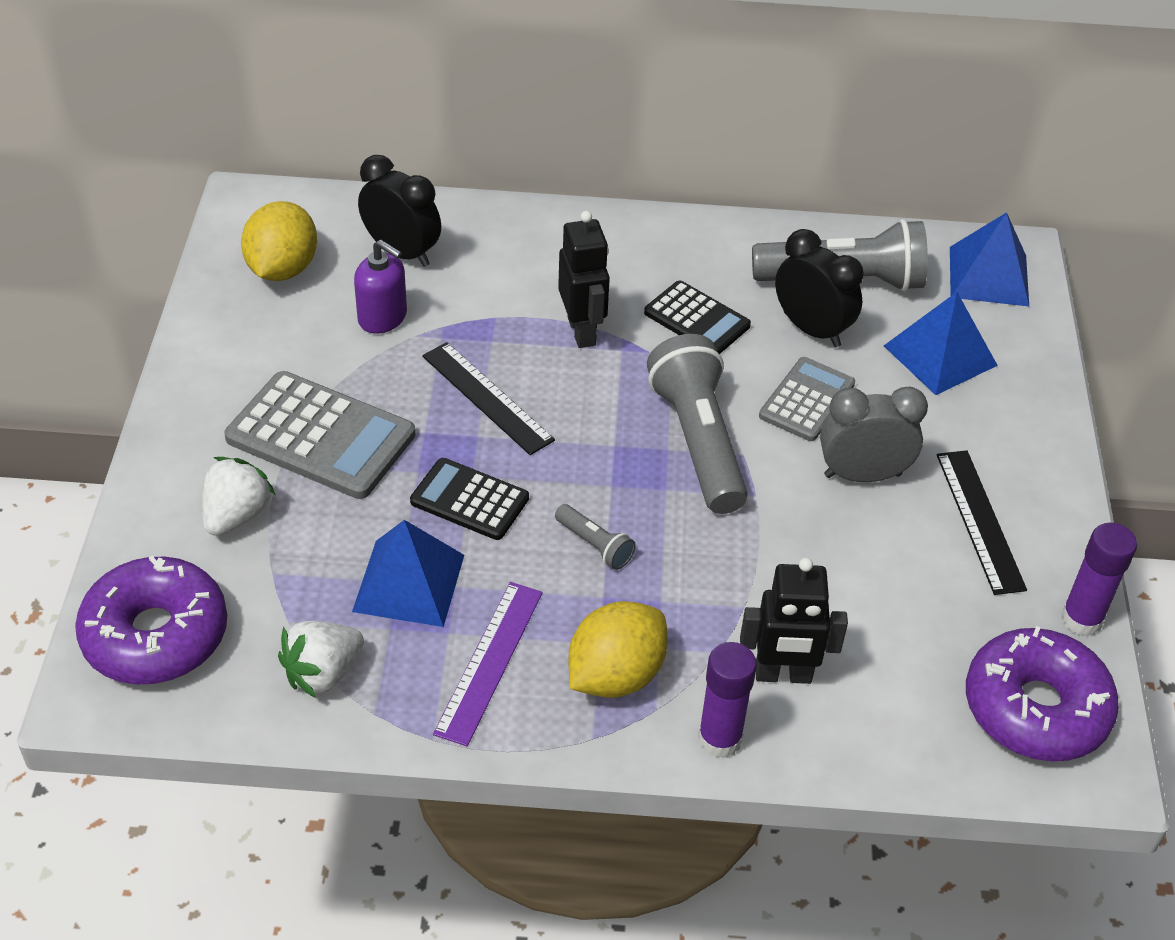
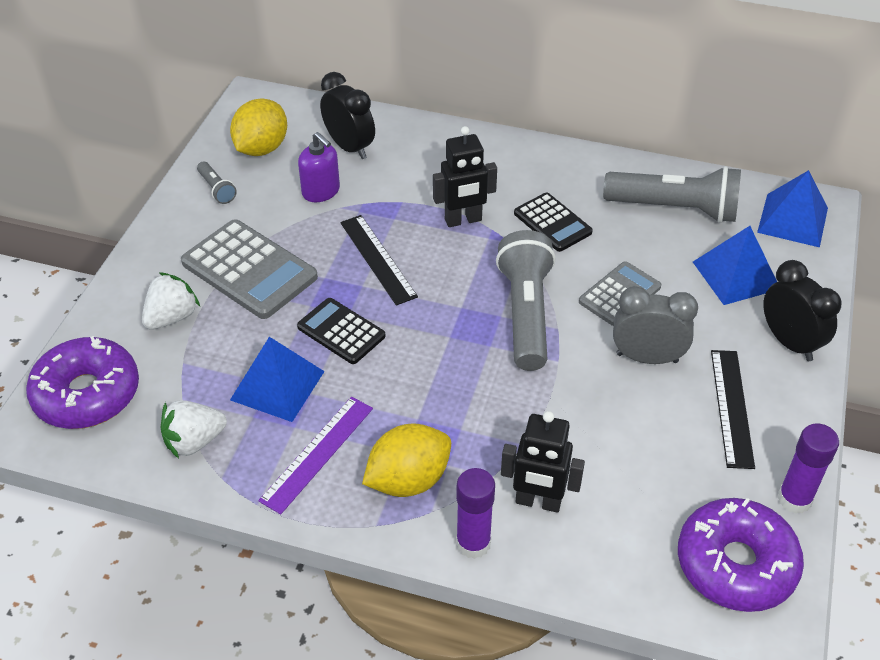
camera: 15 degrees right, 0 degrees up
grey flashlight [555,504,636,570] -> grey flashlight moved to [197,162,237,204]
black robot [558,211,610,348] -> black robot turned 75 degrees clockwise [433,126,497,227]
black clock [775,229,864,347] -> black clock moved to [763,260,841,361]

